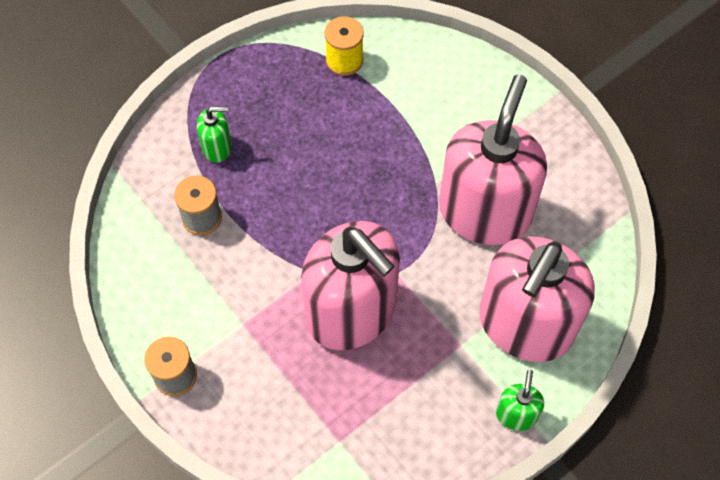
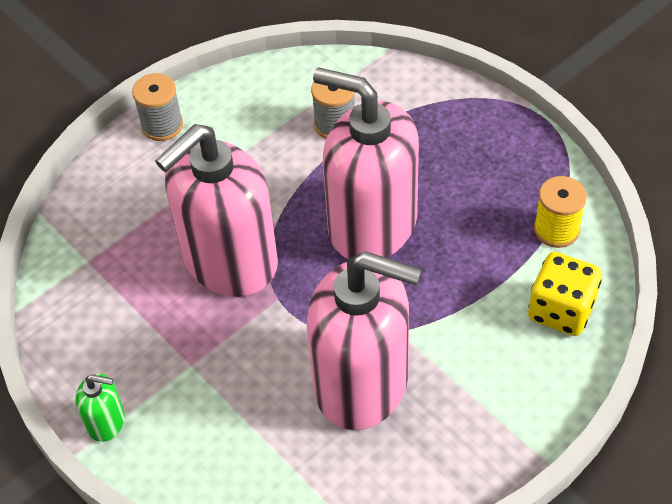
camera: 90 degrees right, 10 degrees down
green soap dispenser [197,106,232,163] -> none
pink soap dispenser [479,236,595,362] -> pink soap dispenser moved to [313,67,419,260]
none -> yellow dice [528,252,602,336]

